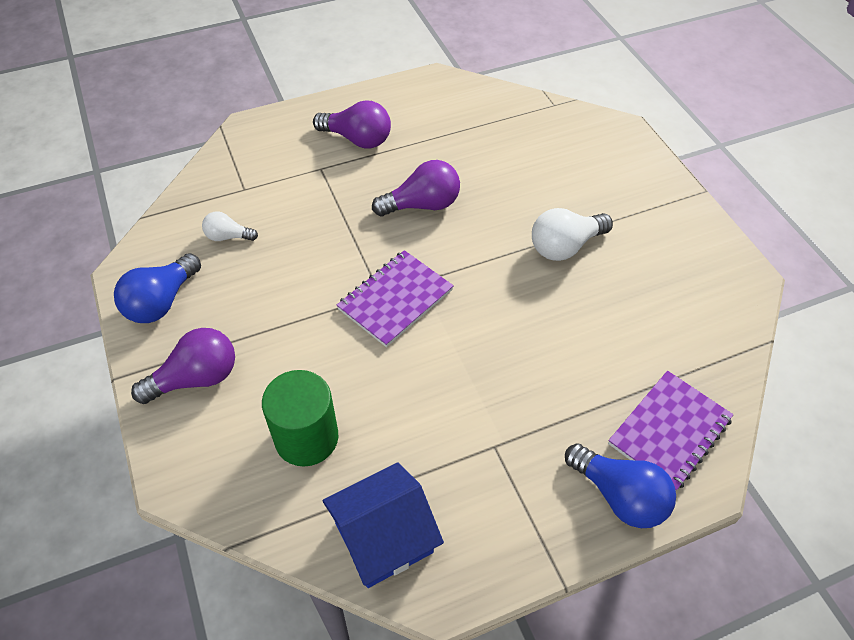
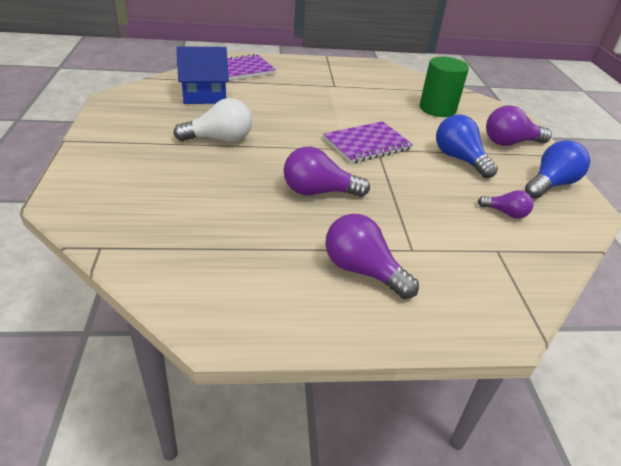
camera: 165 degrees left, 15 degrees down
white light bulb [202,211,258,241] -> purple light bulb [478,190,533,219]
blue house [322,463,444,588] -> blue house moved to [176,46,229,104]
blue light bulb [565,443,676,528] -> blue light bulb moved to [436,114,498,178]

